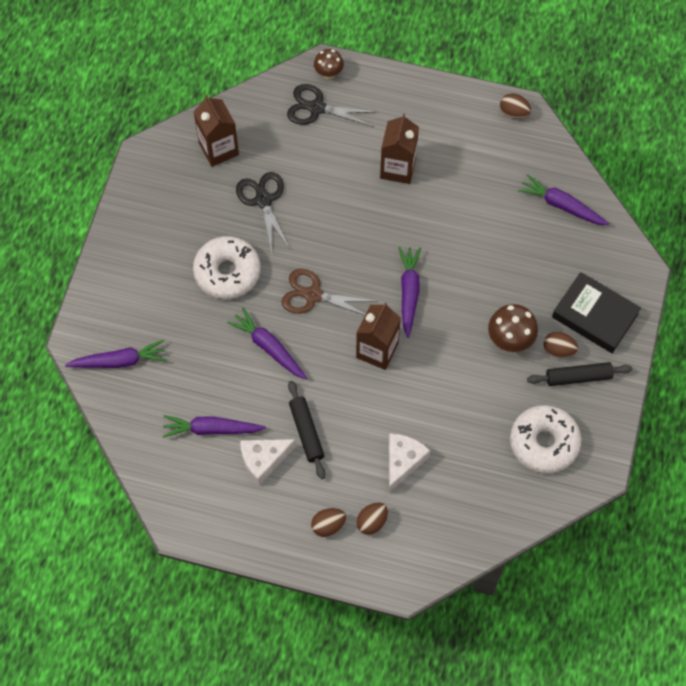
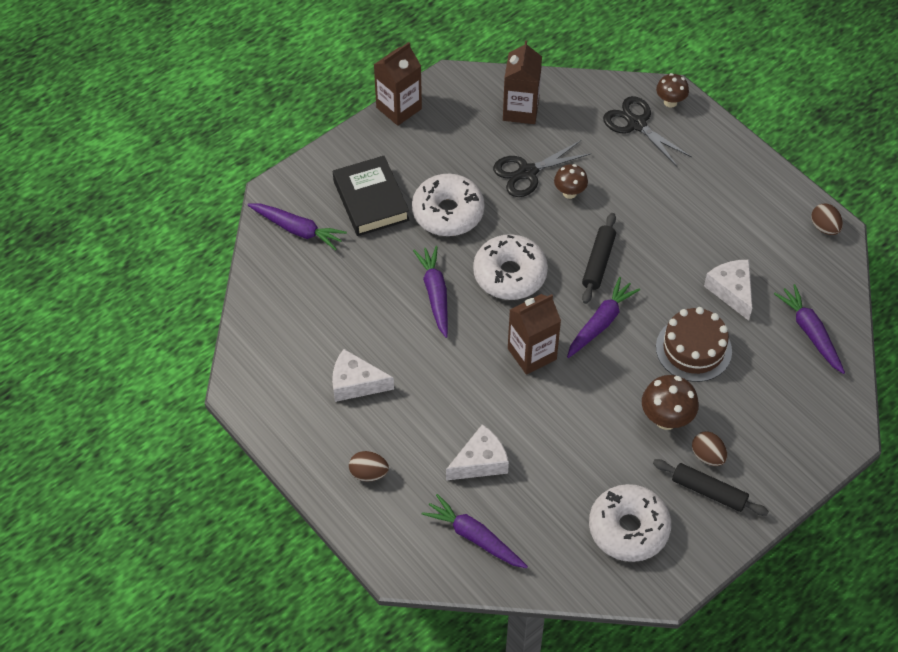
camera: 35 degrees right, 10 degrees down
purple carrot [163,415,266,438] -> purple carrot moved to [422,494,528,568]
black scissors [236,172,291,253] -> black scissors turned 135 degrees counterclockwise [493,140,592,197]
brown scissors [281,269,378,315] -> white donut [473,234,548,300]
black rolling pin [288,381,325,479] -> black rolling pin moved to [582,213,616,304]
brown egg [356,502,388,535] -> none
brown carton [380,114,419,184] -> brown carton moved to [374,42,422,126]
black book [552,272,641,353] -> black book moved to [333,156,410,236]
none -> brown mushroom [554,164,588,199]
none -> brown cake [656,307,732,382]
none -> white cheese [704,260,752,321]

